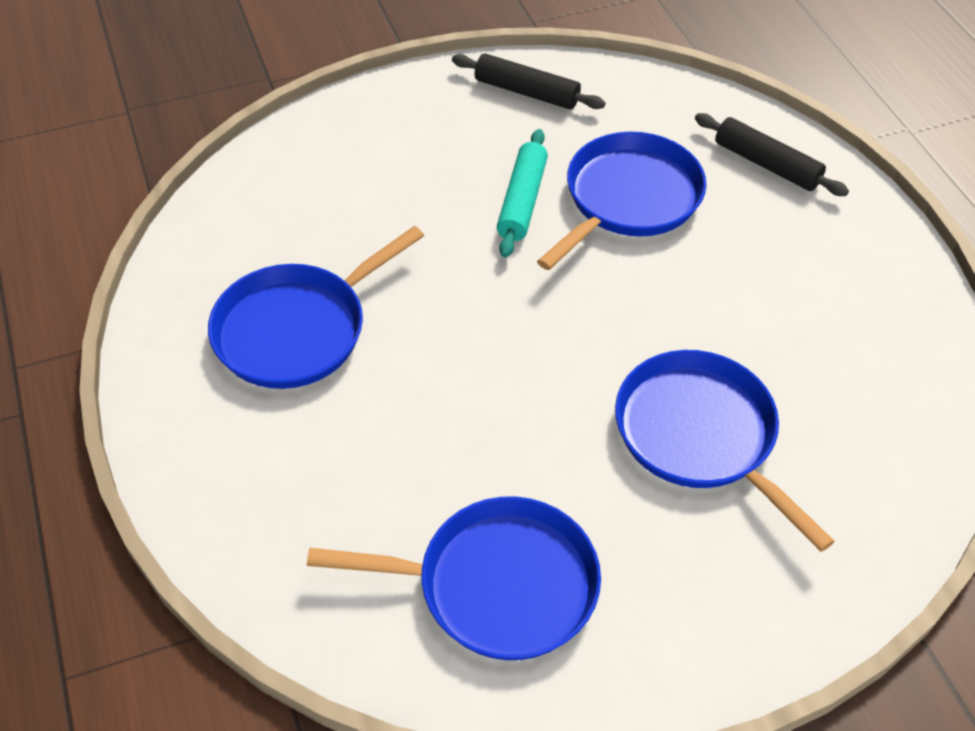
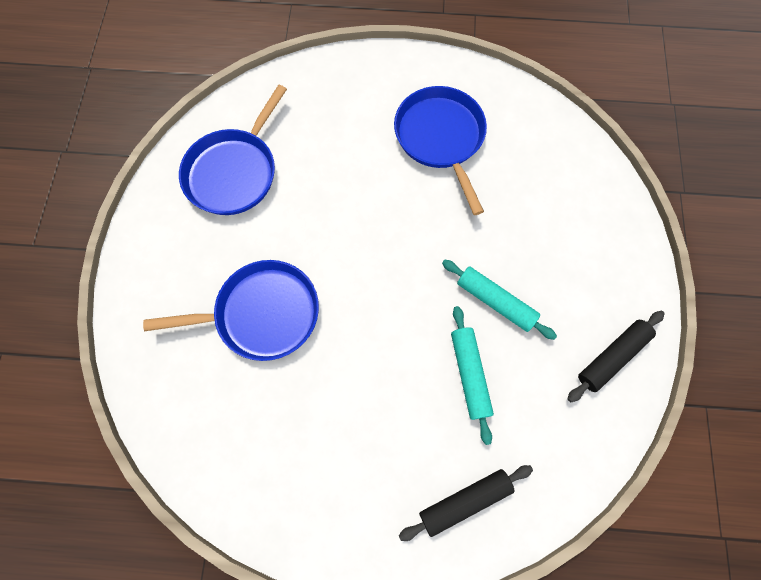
camera: 115 degrees right, 20 degrees up
blue pan [537,132,706,270] -> turquoise rolling pin [451,306,494,445]

